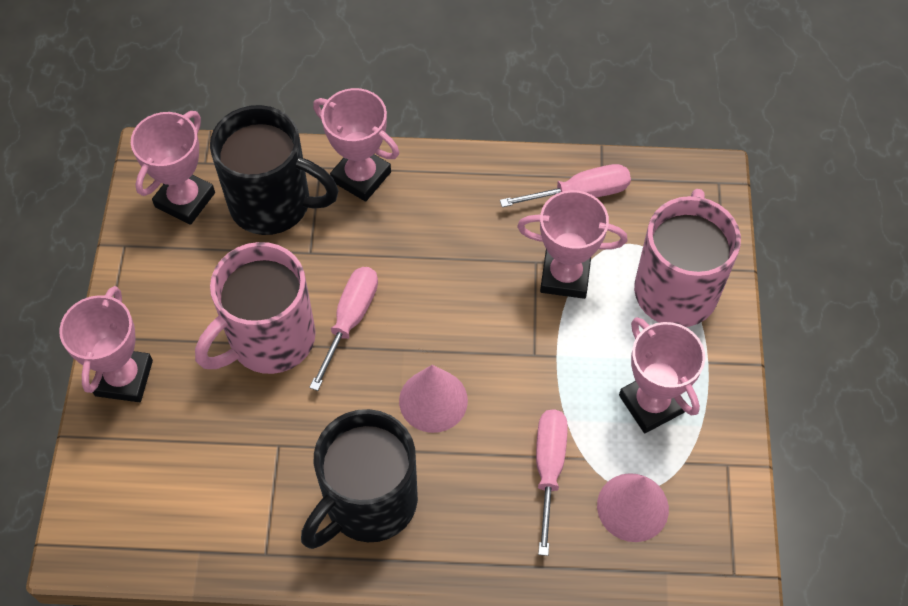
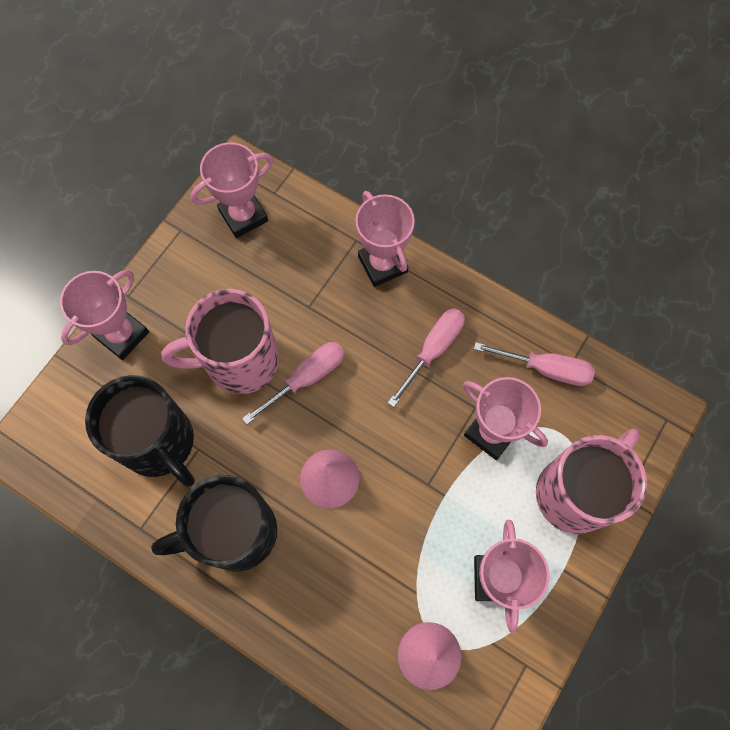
camera: 30 degrees right, 10 degrees up
black mug [210,105,339,235] -> black mug moved to [85,375,195,486]
pink screwdriver [536,409,568,556] -> pink screwdriver moved to [388,308,465,407]

